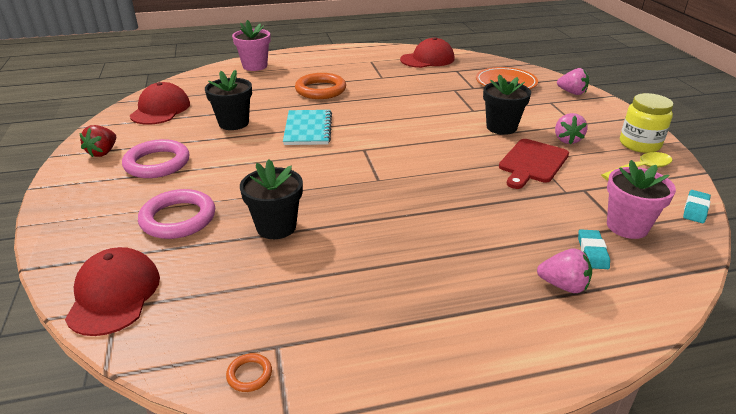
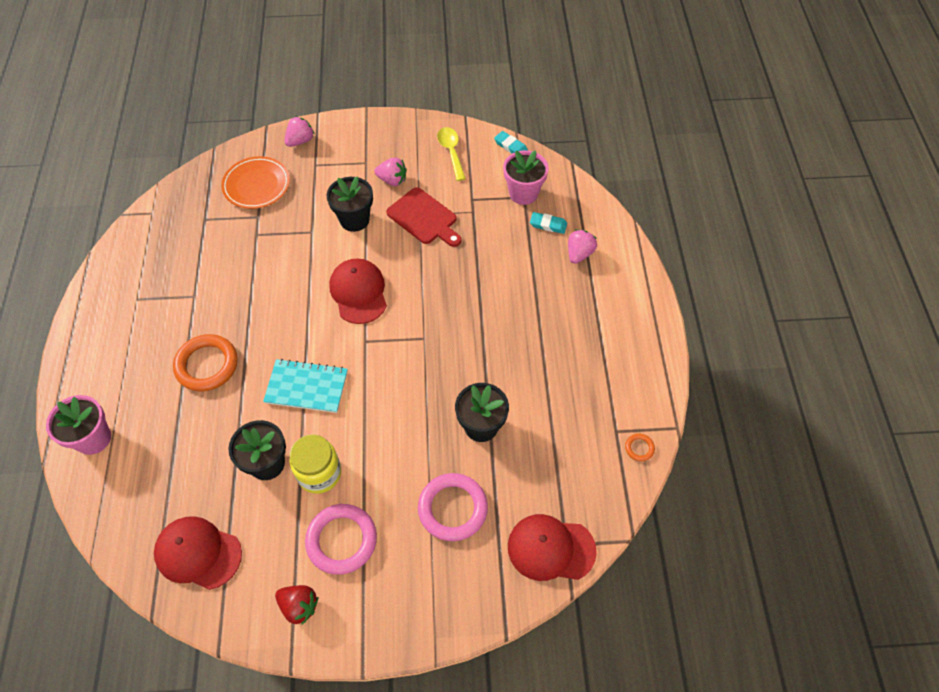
camera: 80 degrees left, 25 degrees up
red cap [400,37,455,68] -> red cap moved to [329,258,387,324]
yellow jar [620,93,674,153] -> yellow jar moved to [289,435,341,494]

